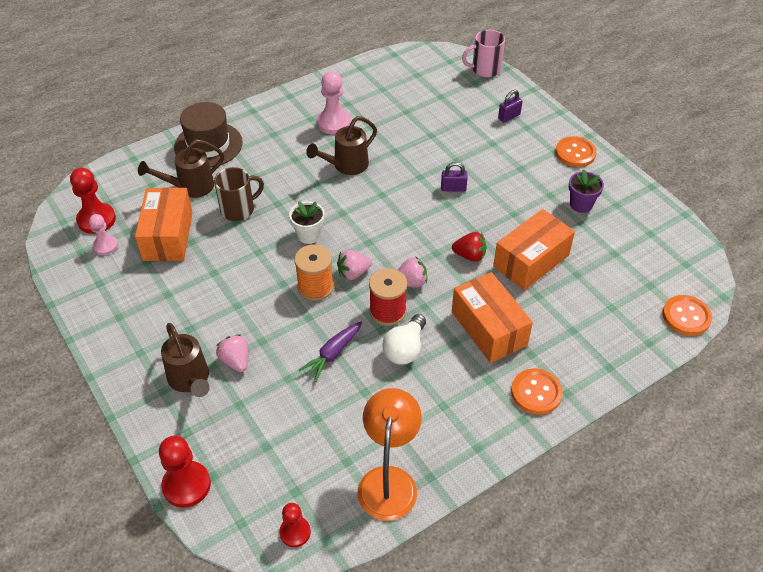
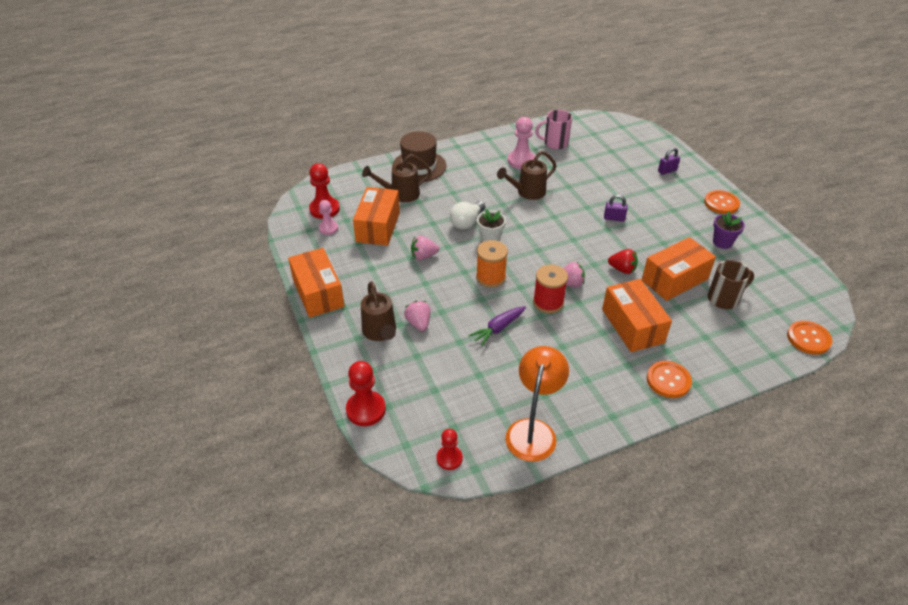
camera: 10 degrees right, 5 degrees down
brown mug [214,167,264,221] -> brown mug moved to [708,260,754,309]
pink strawberry [337,250,372,280] -> pink strawberry moved to [411,236,439,260]
white light bulb [383,314,426,365] -> white light bulb moved to [450,201,485,229]
pink mug [462,30,505,77] -> pink mug moved to [535,110,572,149]
none -> orange box [288,248,345,318]

